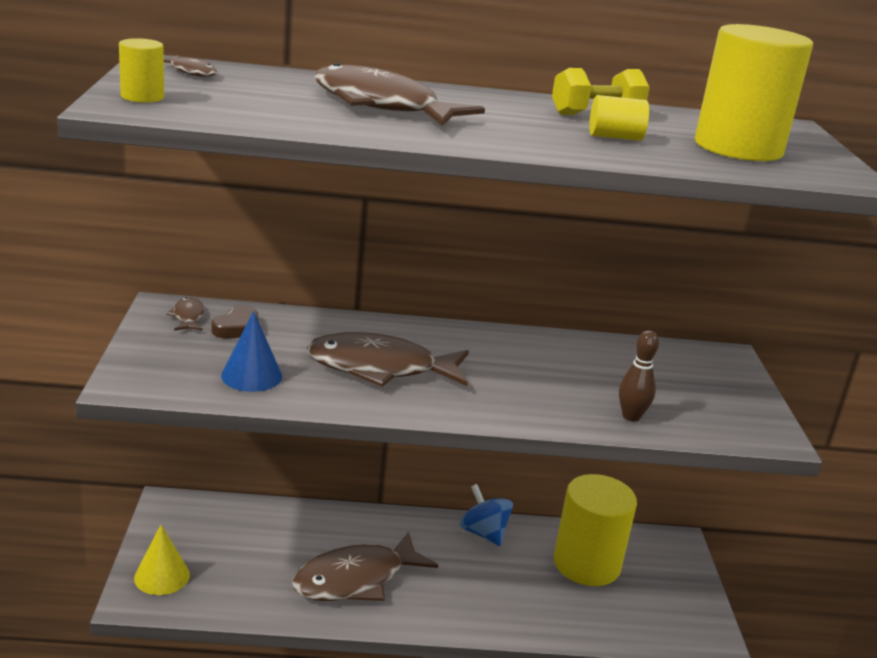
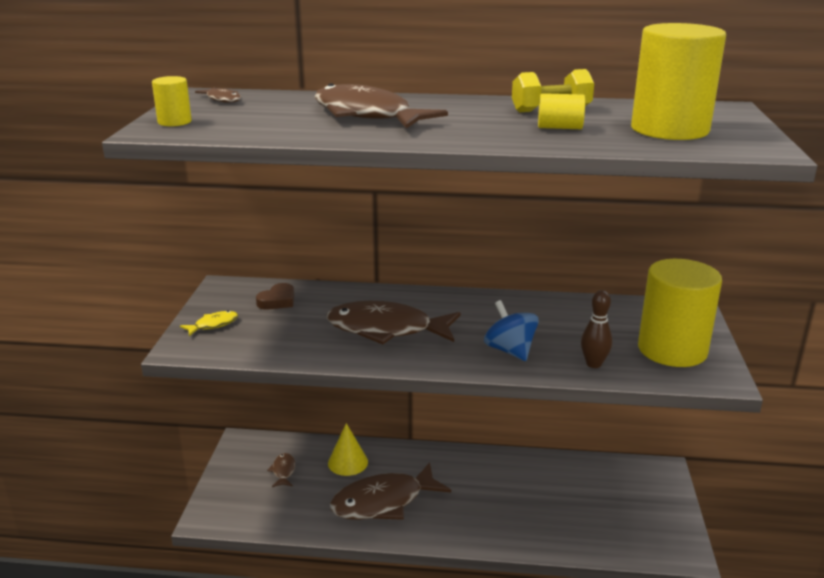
camera: 10 degrees right, 0 degrees up
yellow cone [134,525,190,595] -> yellow cone moved to [328,423,368,476]
brown fish [166,297,205,331] -> brown fish moved to [267,453,295,487]
blue cone [221,311,282,392] -> none
blue spinning top [460,484,513,546] -> blue spinning top moved to [484,300,539,361]
yellow cylinder [554,474,637,586] -> yellow cylinder moved to [638,259,722,367]
none -> yellow fish [180,311,238,336]

